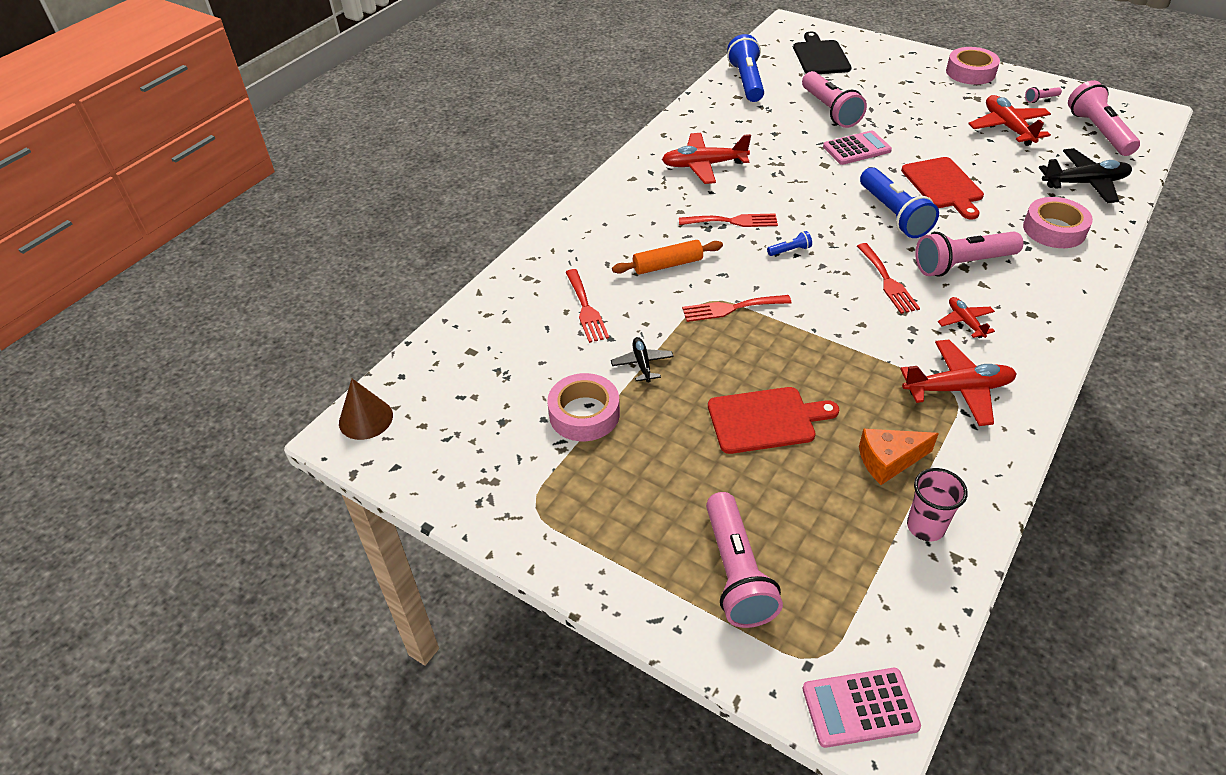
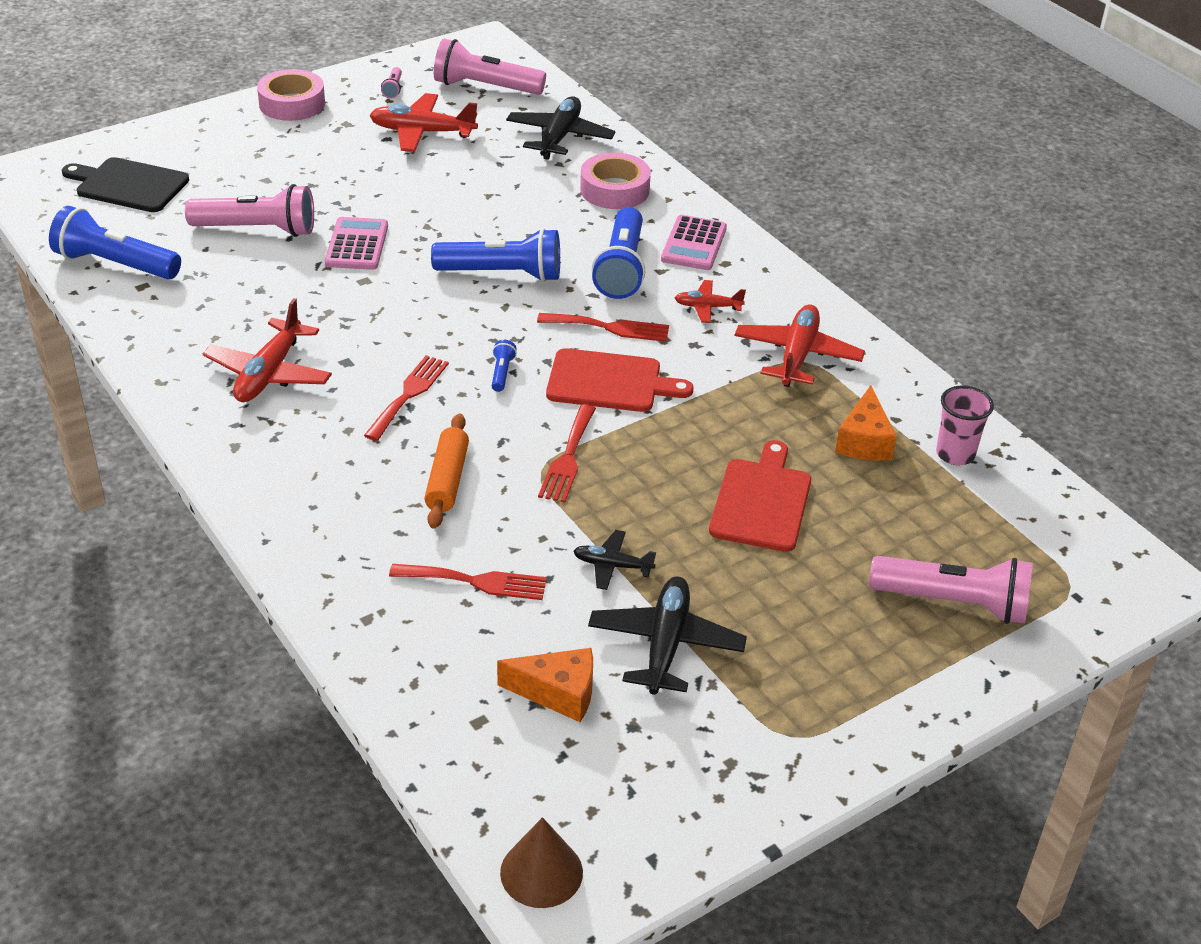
camera: 70 degrees left, 5 degrees down
pink tape [547,373,620,441] -> black plane [588,576,747,695]
pink calculator [803,668,921,748] -> pink calculator moved to [661,215,727,270]
red cutting board [901,157,984,220] -> red cutting board moved to [546,348,693,412]
pink flashlight [915,231,1023,277] -> blue flashlight [592,207,645,299]
none -> orange cheese [497,648,593,722]

